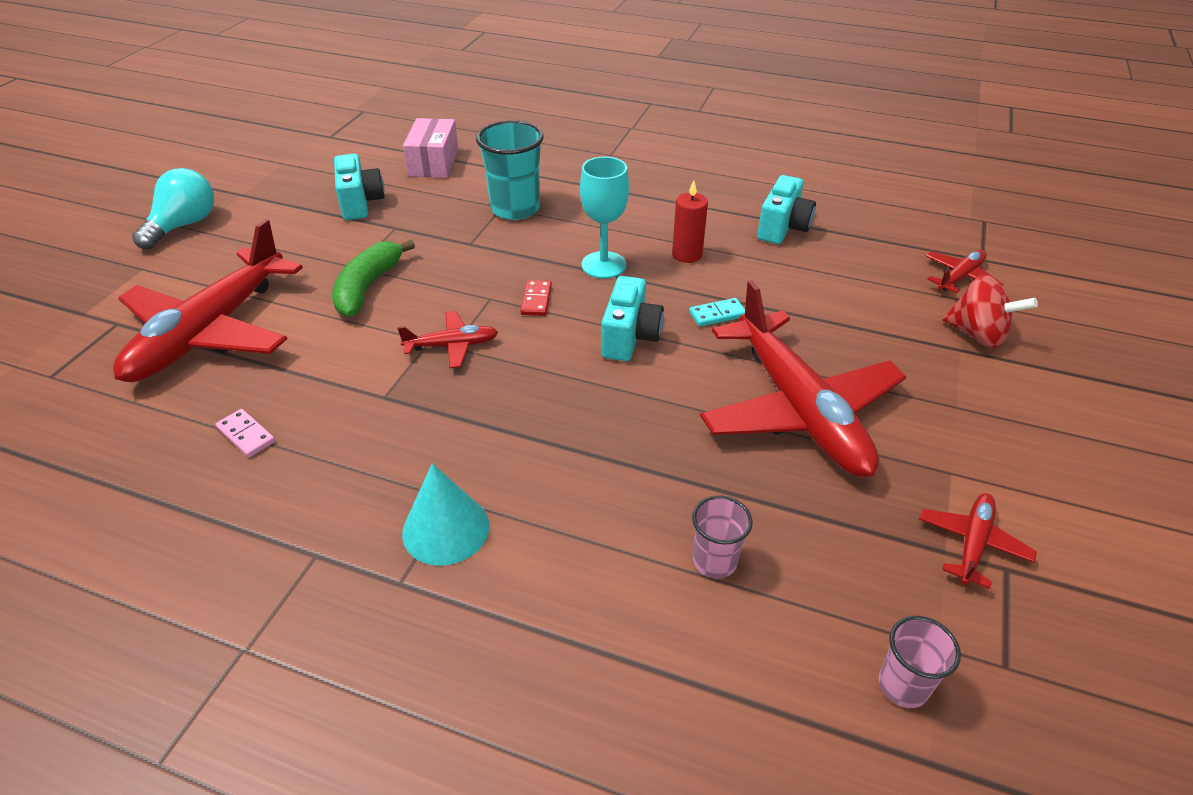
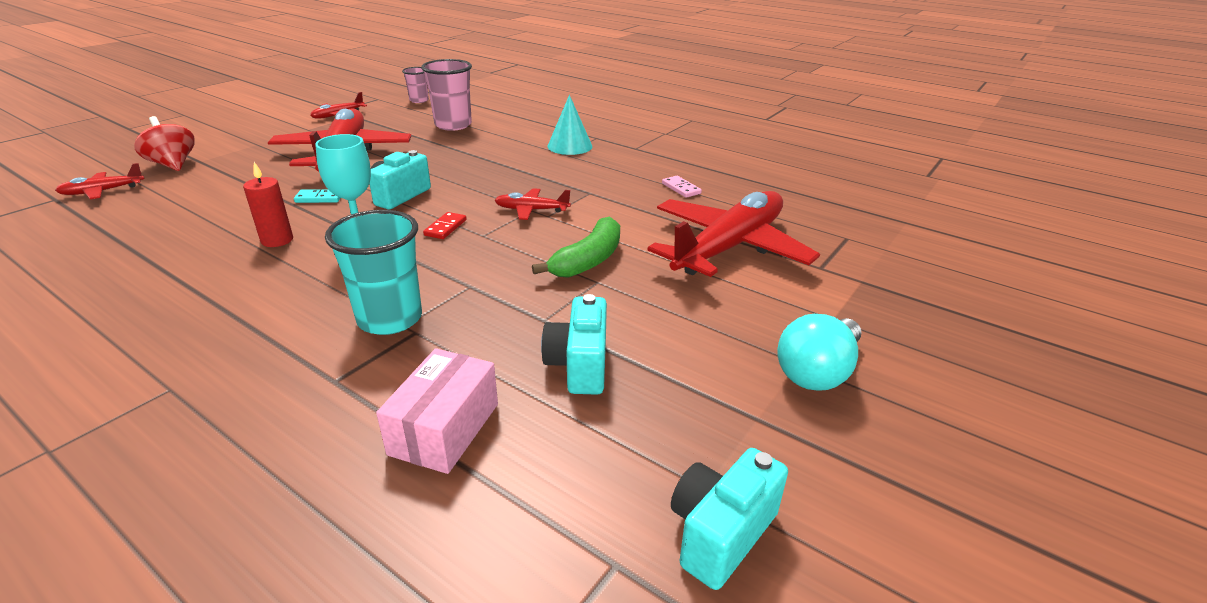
camera: 165 degrees left, 10 degrees down
pink cup [692,496,753,578] -> pink cup [421,59,472,131], size x1.77
turquoise camera [757,175,816,244] -> turquoise camera moved to [671,448,788,590]

